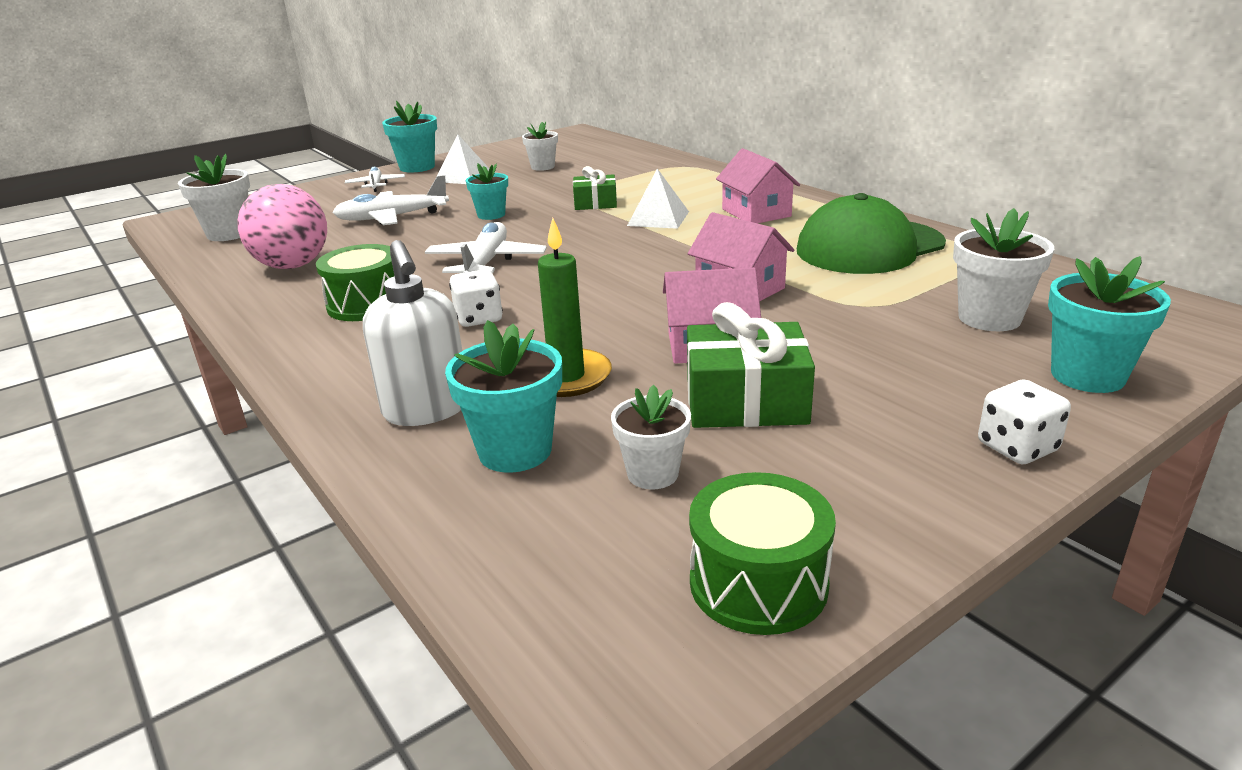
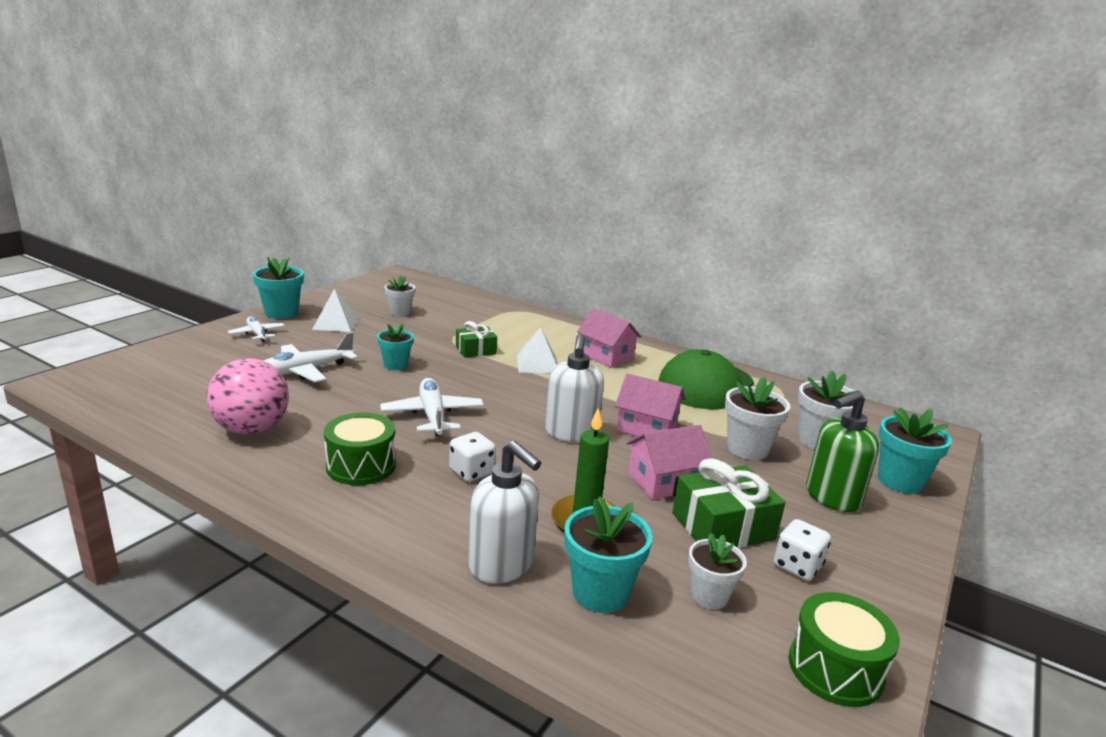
camera: 25 degrees left, 5 degrees down
white flower pot [178,154,250,241] -> white flower pot moved to [725,377,790,460]
white dice [978,380,1071,464] -> white dice moved to [774,519,831,581]
none -> white soap dispenser [545,334,604,442]
none -> green soap dispenser [806,390,879,512]

